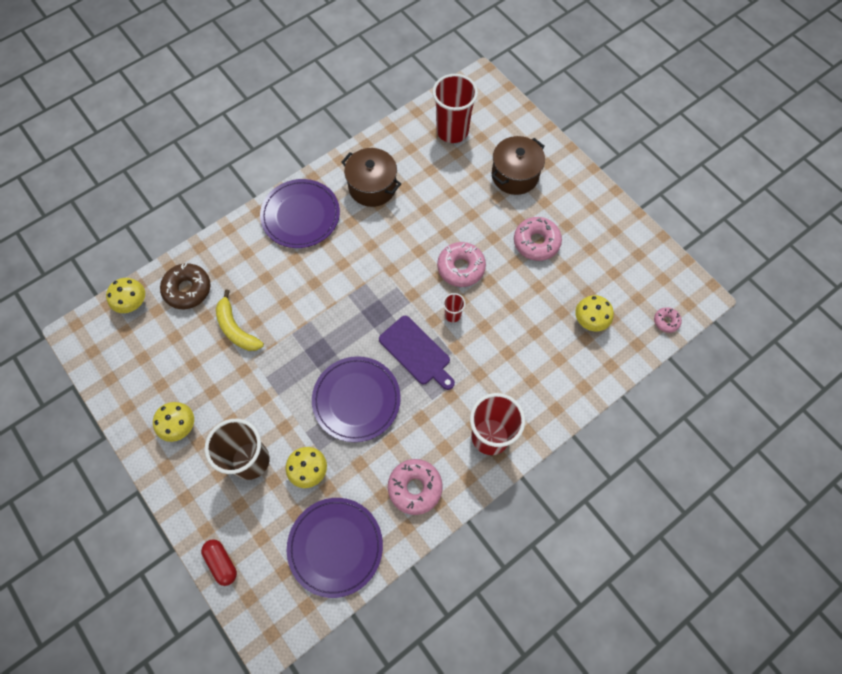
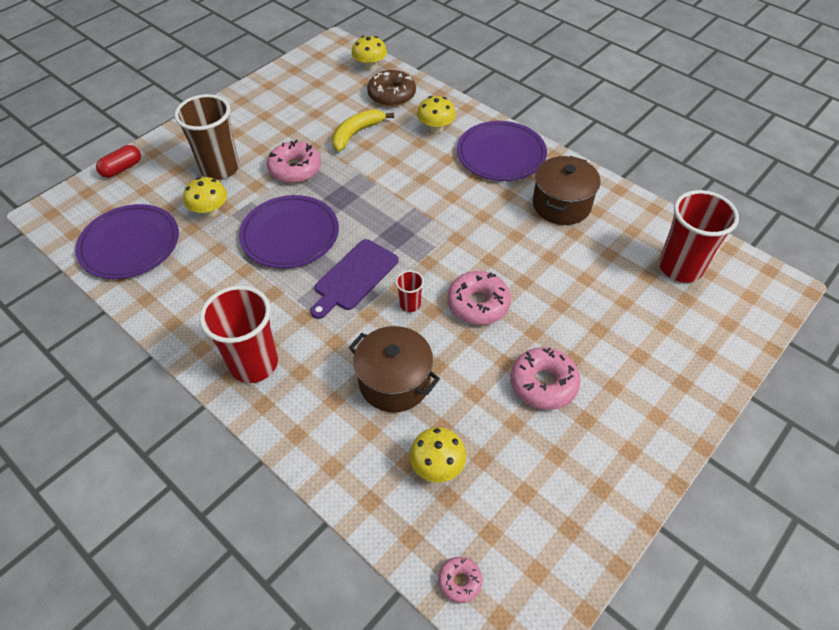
camera: 80 degrees right, 15 degrees down
yellow mushroom [153,402,194,442] -> yellow mushroom moved to [417,96,456,133]
pink donut [388,459,443,515] -> pink donut moved to [267,140,321,183]
brown pot [491,136,545,195] -> brown pot moved to [349,326,440,412]

